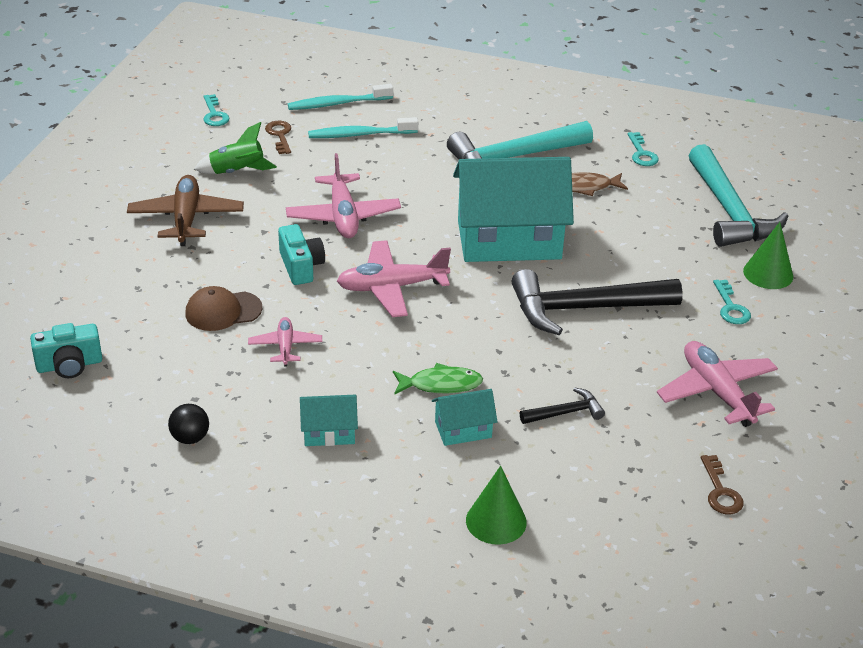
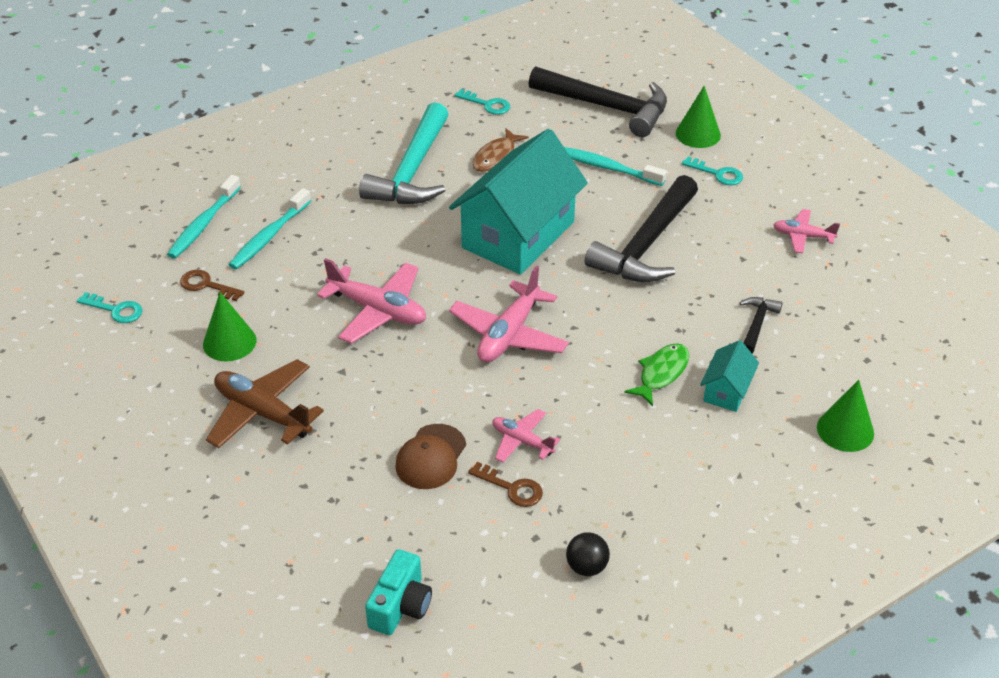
camera: 50 degrees left, 5 degrees up
green rocket [194,122,277,174] -> green cone [203,292,256,361]
turquoise camera [278,224,325,285] -> none
turquoise house [300,395,358,446] -> none
pink plane [657,341,778,427] -> pink plane [774,209,840,253], size x0.58
turquoise hammer [688,144,789,247] -> black hammer [528,66,667,137]
brown key [701,455,744,514] -> brown key moved to [468,462,543,507]
none -> turquoise toothbrush [564,147,667,186]

